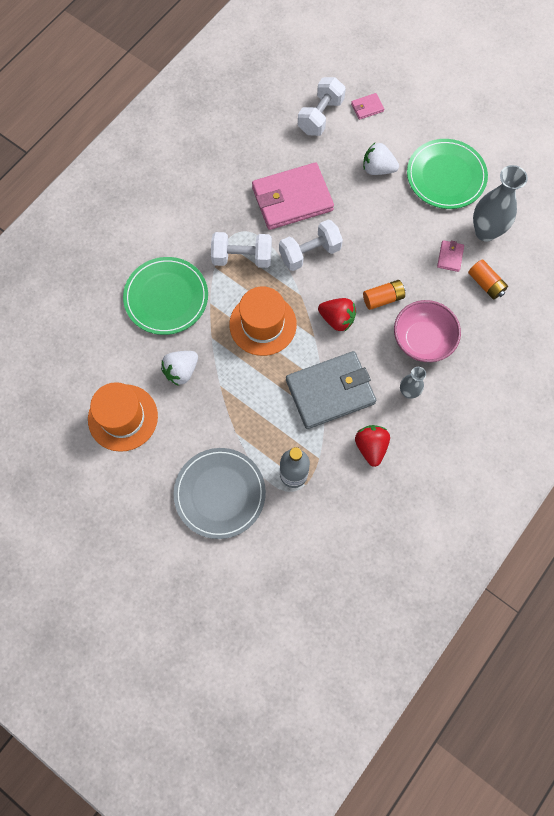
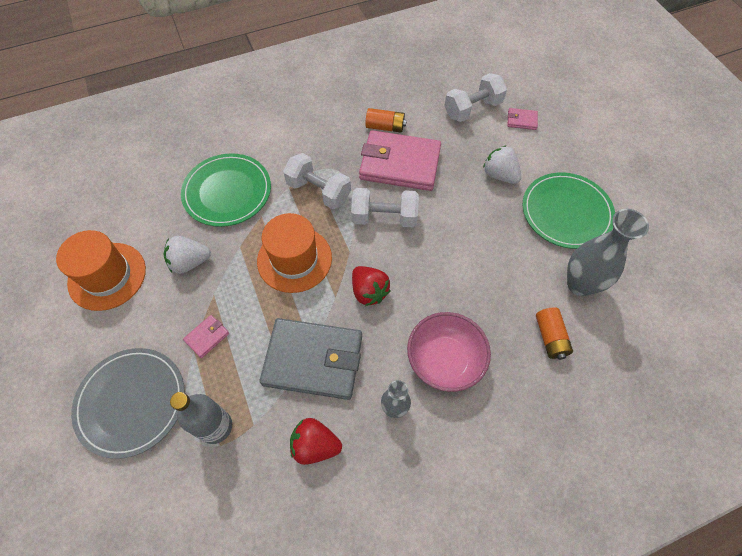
camera: 30 degrees right, 10 degrees down
red strawberry [355,425,390,467] -> red strawberry turned 105 degrees counterclockwise [290,418,342,465]
orange battery [363,280,406,310] -> orange battery moved to [365,108,407,133]
pink wallet [437,240,464,272] -> pink wallet moved to [183,315,229,358]

